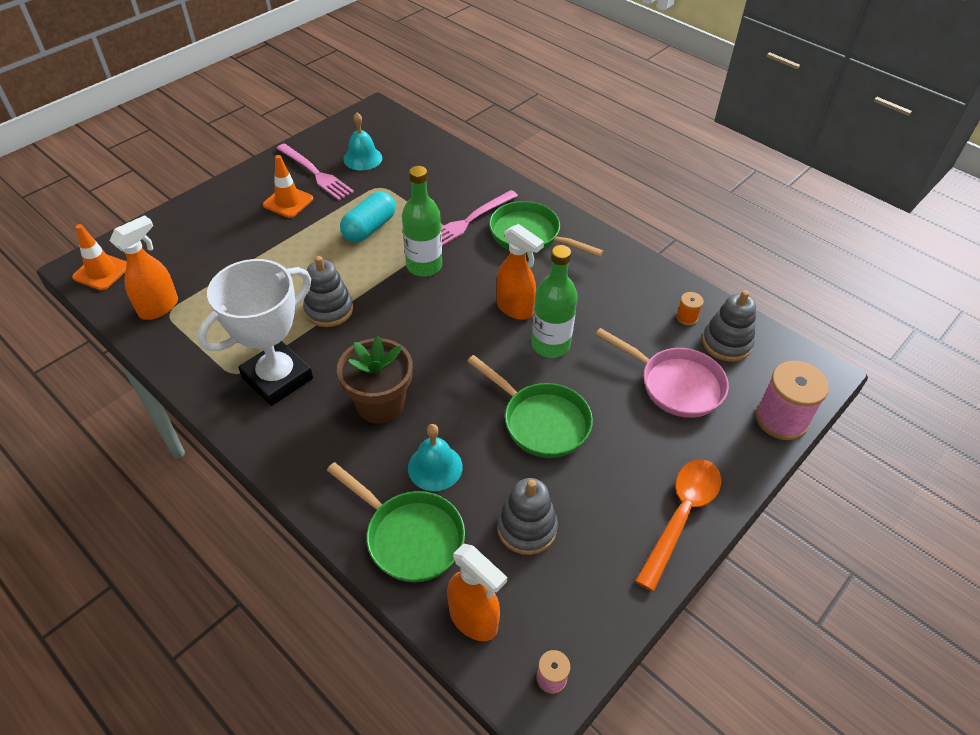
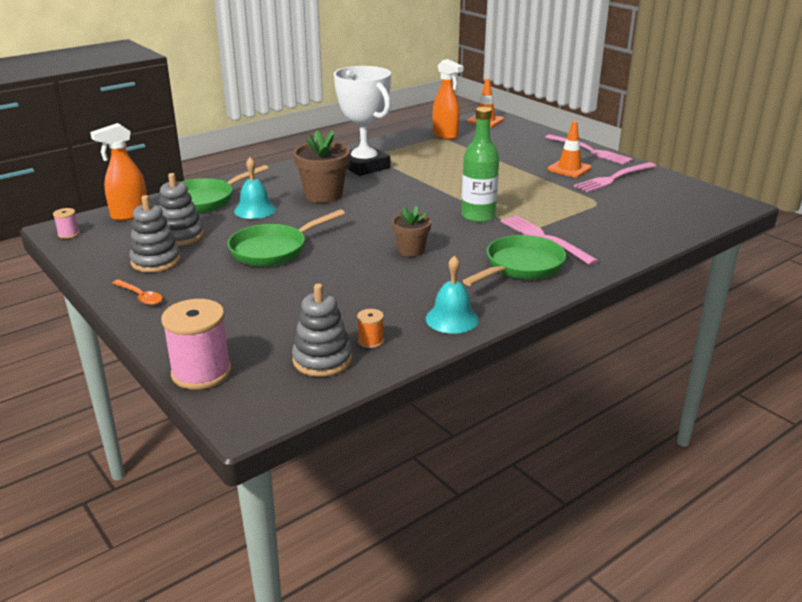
camera: 100 degrees right, 20 degrees down
grey stacking toy [303,256,353,327] -> grey stacking toy moved to [129,195,181,272]
turquoise capsule [340,192,396,242] -> none
turquoise bell [343,113,382,171] -> turquoise bell moved to [426,255,479,334]
orange spray bottle [496,224,544,320] -> brown flower pot [392,206,431,257]
green bottle [531,245,578,358] -> none
pink pan [595,328,729,418] -> none
orange spoon [635,459,721,591] -> orange spoon [112,279,162,305], size x0.54
none -> pink fork [545,134,633,165]

